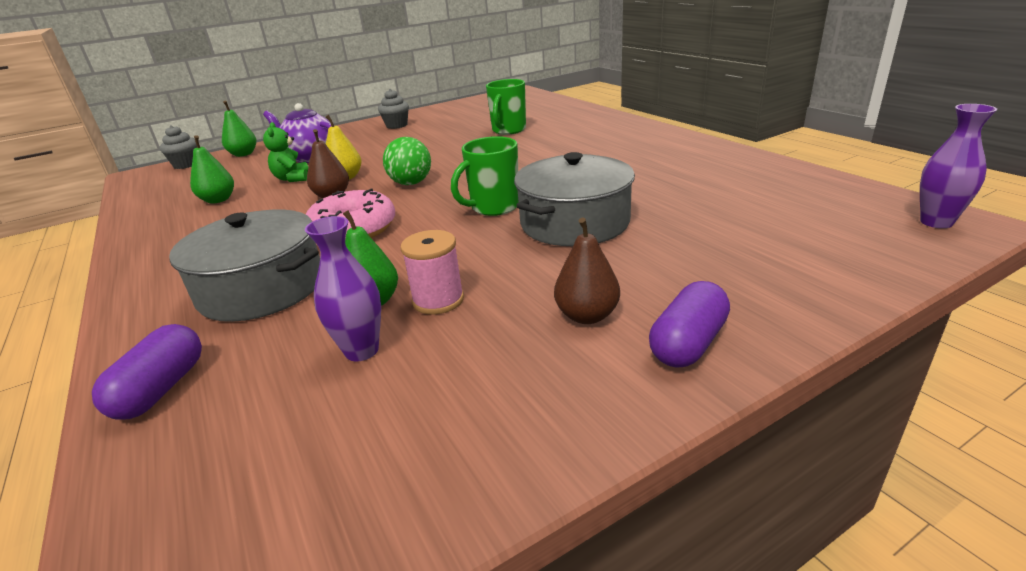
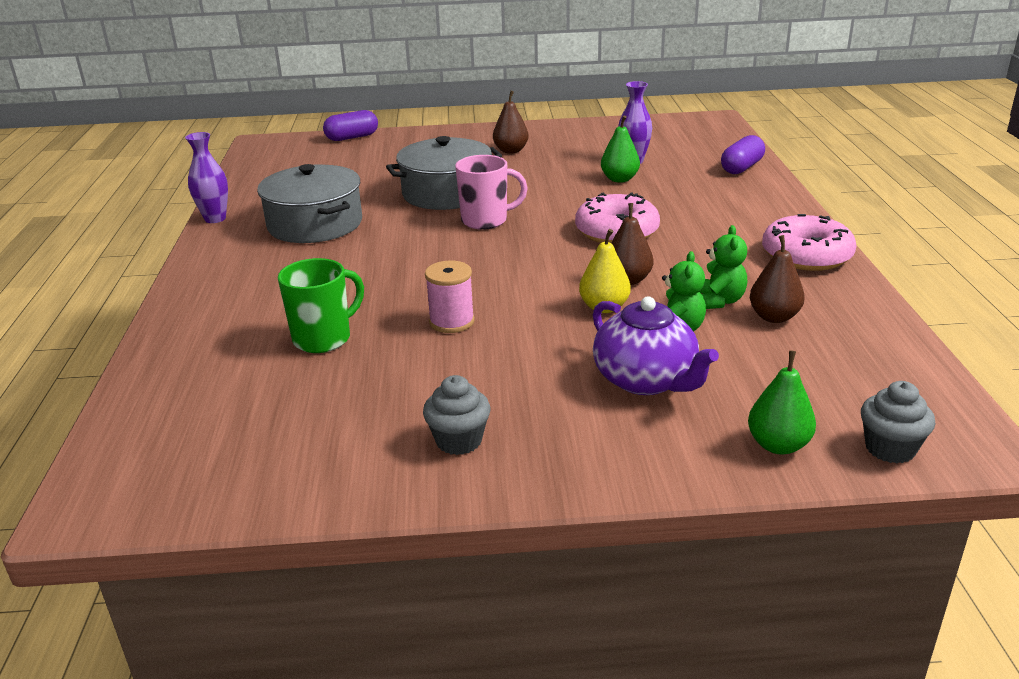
camera: 155 degrees left, 0 degrees up
grey pot [169,210,320,322] -> grey pot moved to [257,164,362,243]
green pear [190,135,234,204] -> brown pear [750,235,805,323]
green ball [383,137,431,185] -> none
pink spool [400,230,464,314] -> pink spool moved to [425,261,475,333]
green mug [451,136,518,216] -> pink mug [455,155,528,230]
purple capsule [649,281,730,368] -> purple capsule moved to [323,110,378,141]
purple vase [920,104,997,228] -> purple vase moved to [185,132,228,223]
none -> green teddy bear [699,225,747,309]
none -> pink donut [762,214,857,271]

